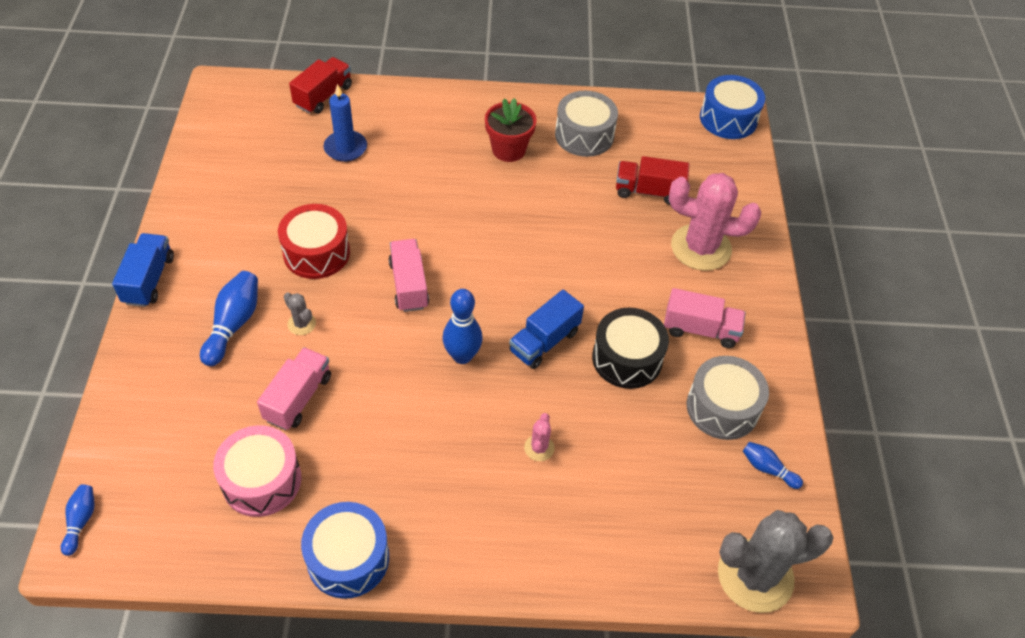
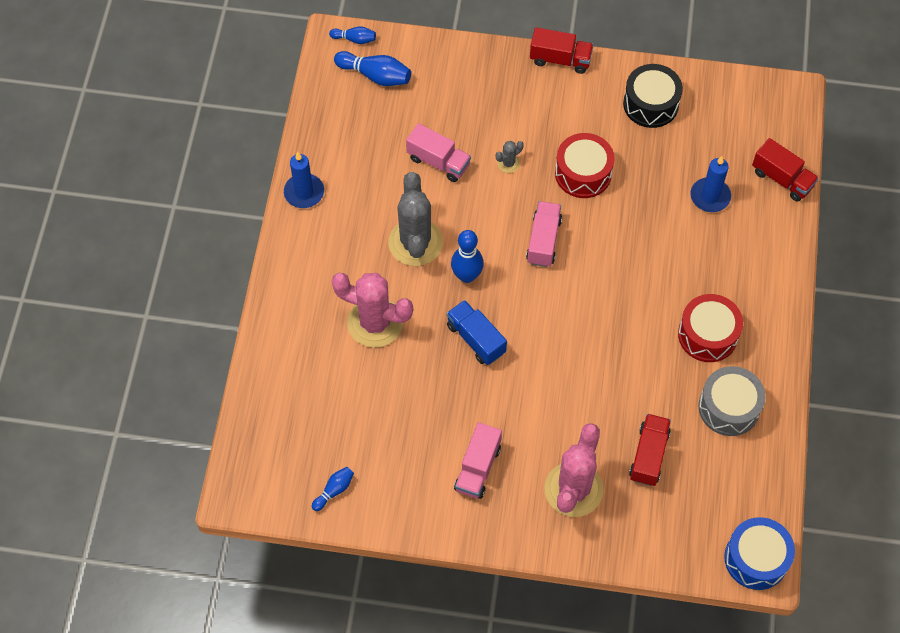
camera: 100 degrees right, 10 degrees up
blue truck [112,233,174,307] -> red truck [530,27,594,74]
blue bowling pin [200,271,258,366] -> blue bowling pin moved to [334,51,411,86]
pink drum [213,425,301,517] -> none
blue drum [301,502,389,599] -> blue candle [284,152,324,208]
pink truck [388,239,429,312] -> pink truck turned 75 degrees counterclockwise [526,201,562,267]
red flower pot [485,98,537,162] -> red drum [678,294,743,362]
pink cactus [524,413,555,461] -> pink cactus [332,273,413,348], size x2.34
black drum [592,308,669,389] -> black drum moved to [623,64,683,128]
grey drum [687,356,769,440] -> none
grey cactus [718,510,834,613] -> grey cactus moved to [388,172,443,266]

